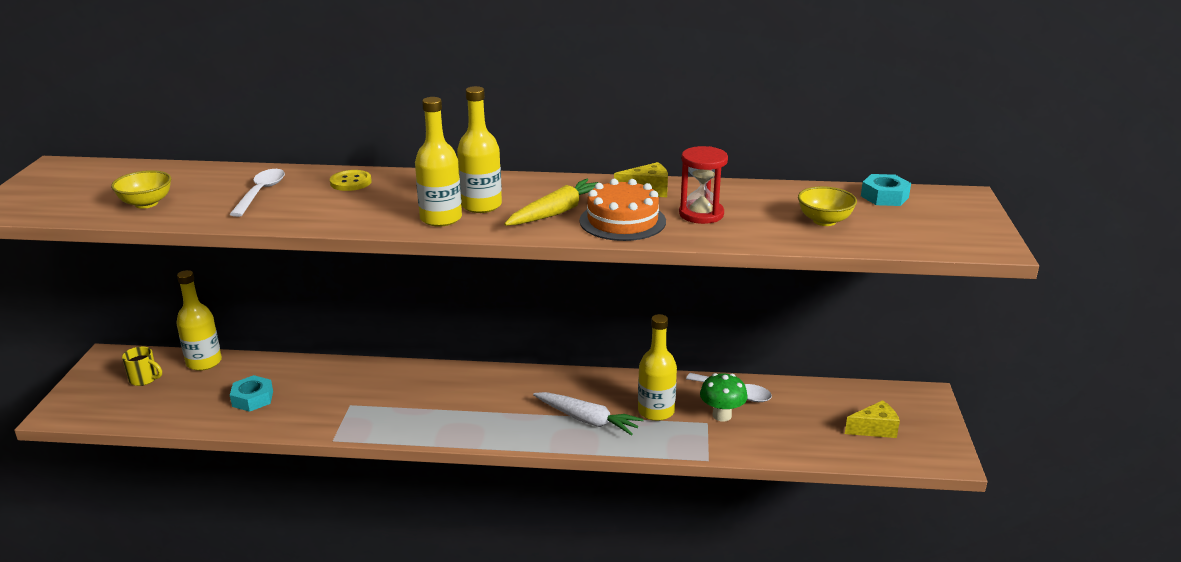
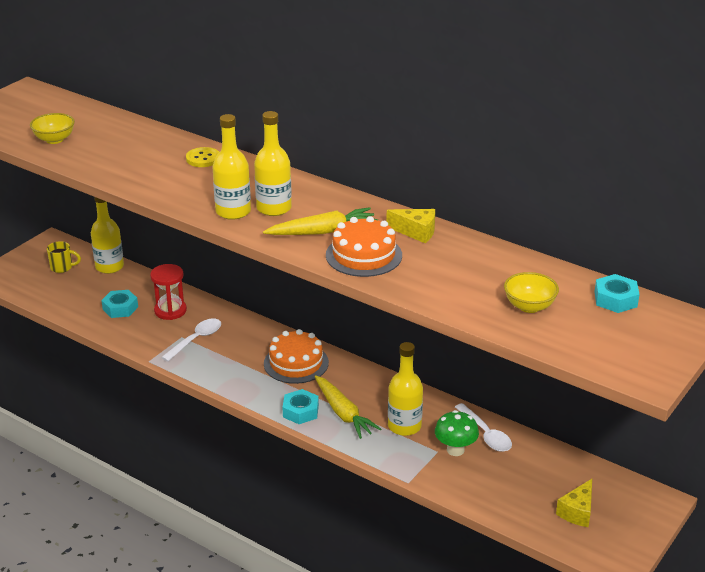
camera: 30 degrees right, 5 degrees up
yellow mug [122,347,162,386] -> yellow mug turned 45 degrees counterclockwise [47,241,81,273]
white spoon [230,169,285,217] -> white spoon moved to [161,318,221,362]
white carrot [533,392,644,436] -> yellow carrot [315,375,381,439]
red hourglass [679,146,728,224] -> red hourglass moved to [150,264,187,320]
yellow cheese [845,400,900,438] -> yellow cheese turned 105 degrees clockwise [556,479,592,527]
none -> orange cake [264,329,329,384]
none -> turquoise nut [283,389,319,424]

